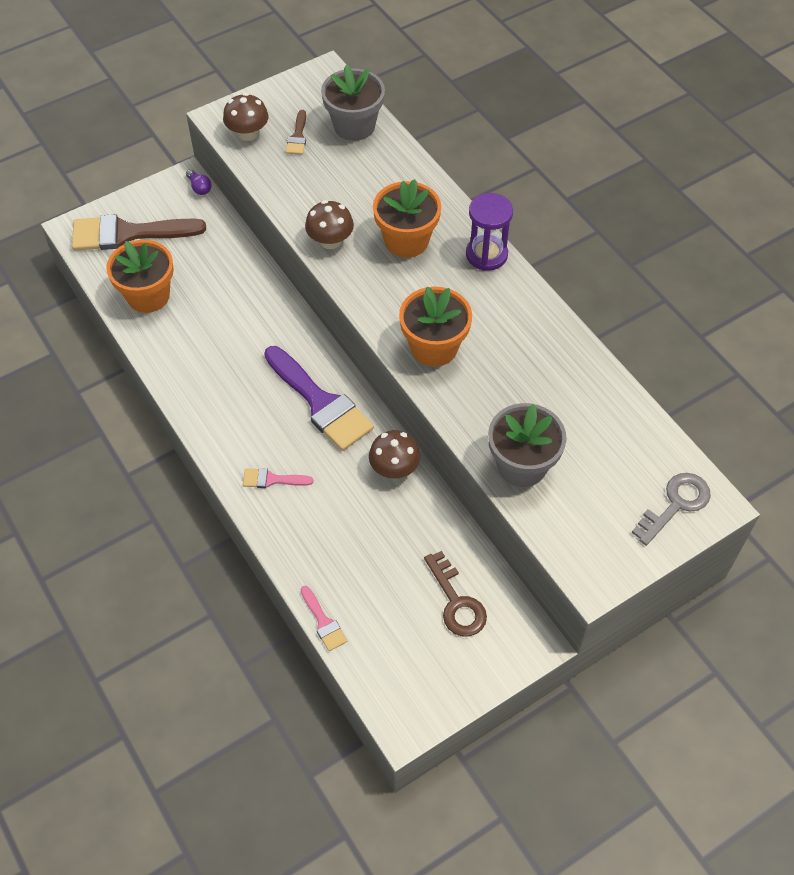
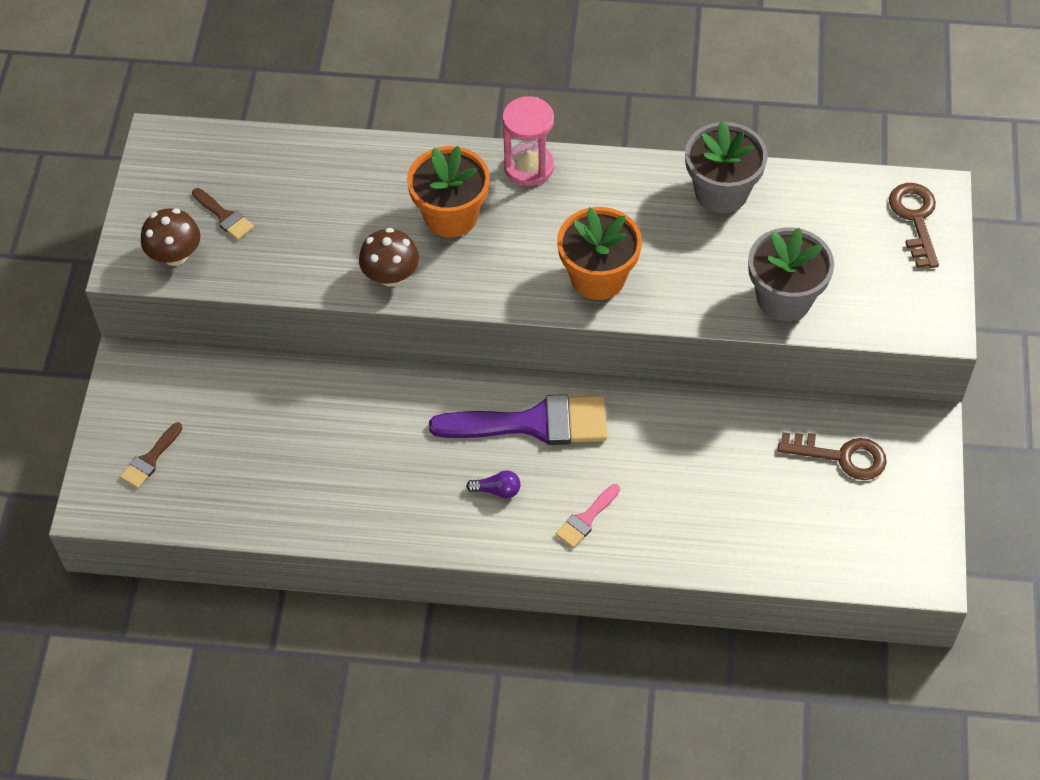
camera: 50 degrees left, 0 degrees up
brown brush [72,214,206,250] -> brown brush [120,422,183,489], size x0.46
orange flower pot [106,240,174,313] -> none
purple light bulb [186,169,212,195] -> purple light bulb moved to [466,471,521,498]
pink brush [300,586,347,651] -> none
grey flower pot [321,64,385,141] -> grey flower pot moved to [685,120,767,213]
brown mushroom [369,431,420,479] -> none
purple hourglass [466,193,513,271] -> pink hourglass [502,96,554,186]
grey key [631,473,711,546] -> brown key [889,183,939,268]

